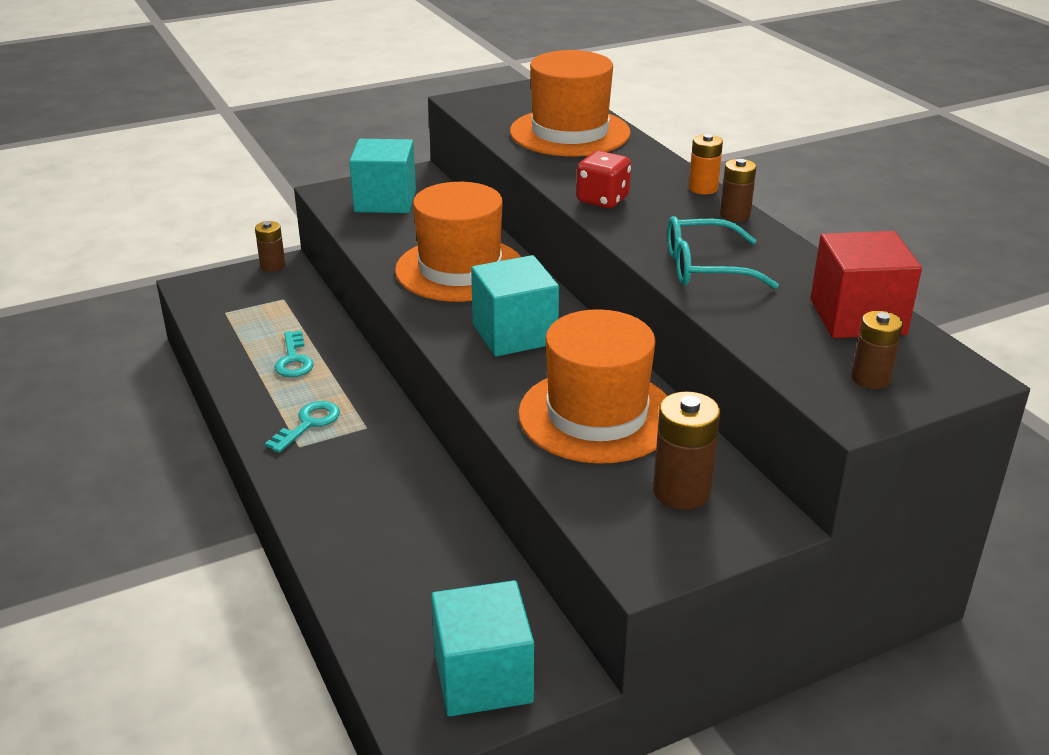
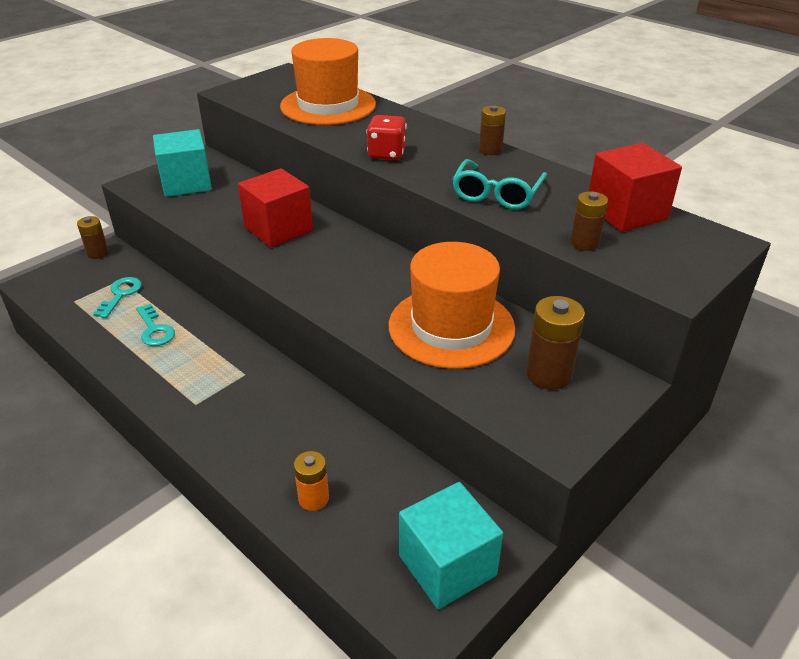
camera: 20 degrees left, 5 degrees up
turquoise key [265,401,340,453] -> turquoise key moved to [93,277,142,318]
orange hat [395,182,521,302] -> red cube [238,168,313,247]
turquoise cube [471,255,559,357] -> none
turquoise glasses [667,216,779,289] -> turquoise glasses turned 45 degrees counterclockwise [452,159,547,209]
orange battery [689,134,723,195] -> orange battery moved to [294,451,329,511]
brown battery [851,311,903,389] -> brown battery moved to [570,191,608,251]

